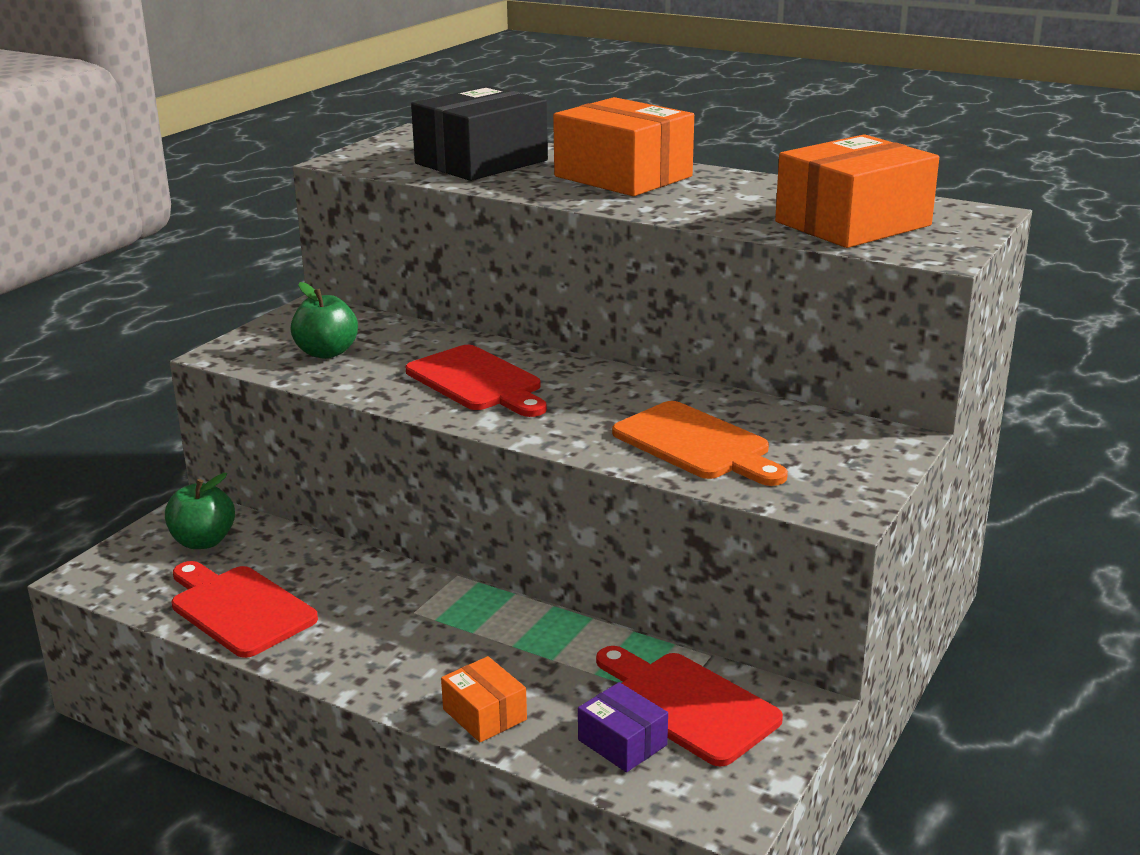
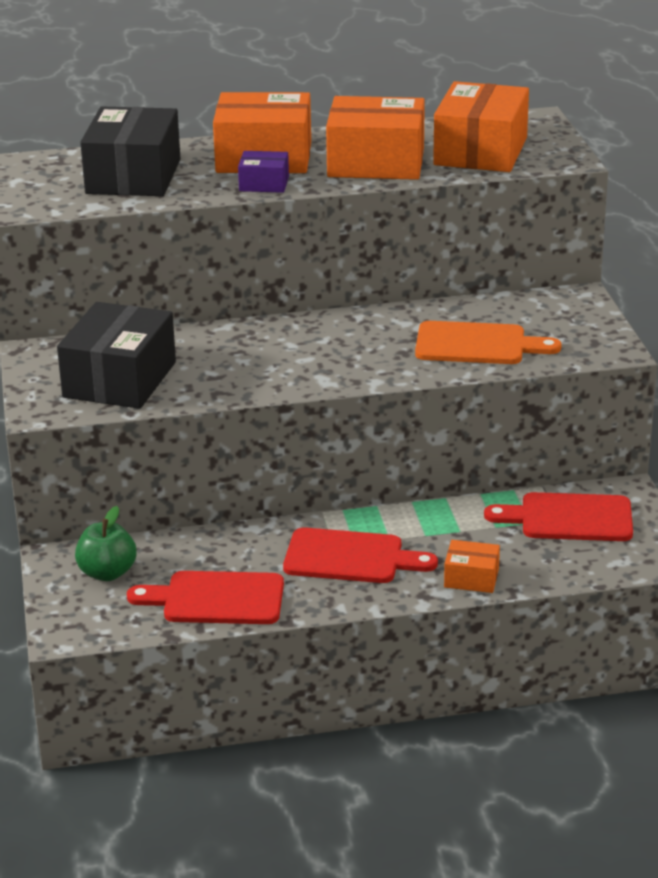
camera: 40 degrees left, 5 degrees up
green apple [291,282,358,359] -> black box [57,302,176,409]
red cutting board [406,345,547,417] -> red cutting board moved to [283,527,438,583]
purple box [578,682,668,772] -> purple box moved to [238,151,289,193]
none -> orange box [326,96,425,180]

